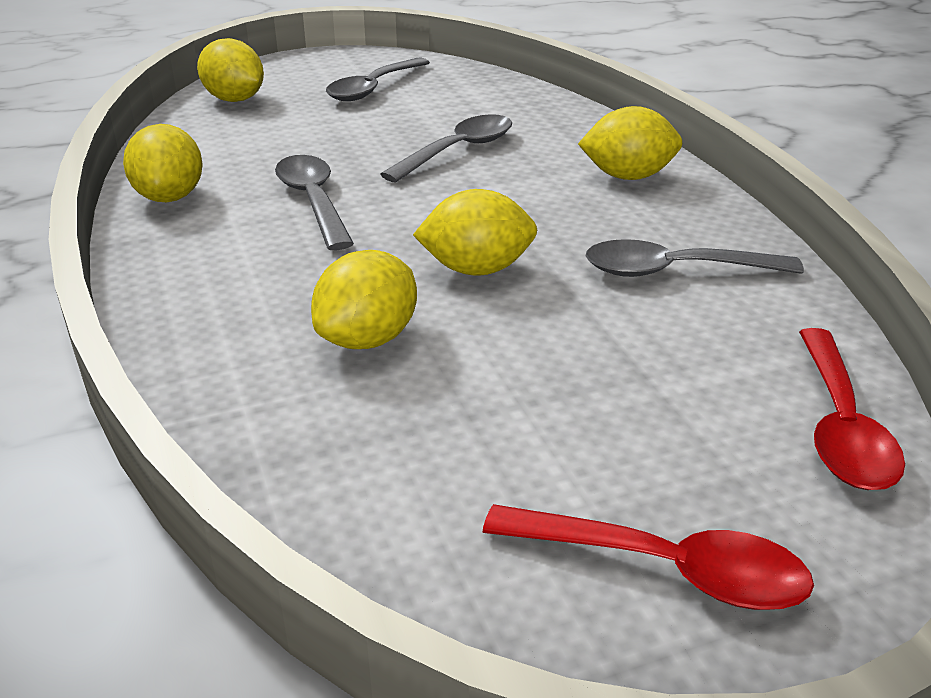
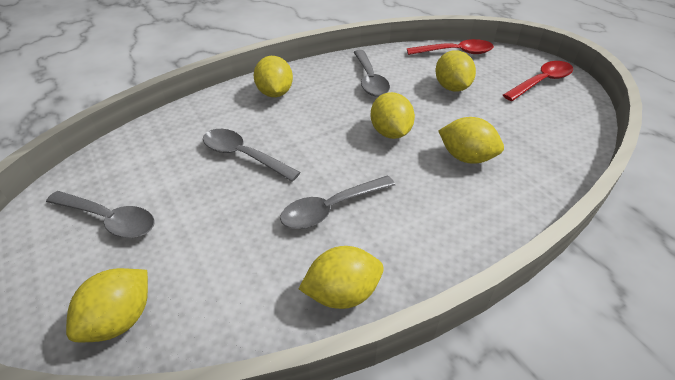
camera: 100 degrees left, 10 degrees up
red spoon [482,504,814,610] -> red spoon turned 45 degrees clockwise [503,61,573,101]
none -> yellow lemon [435,50,476,92]

